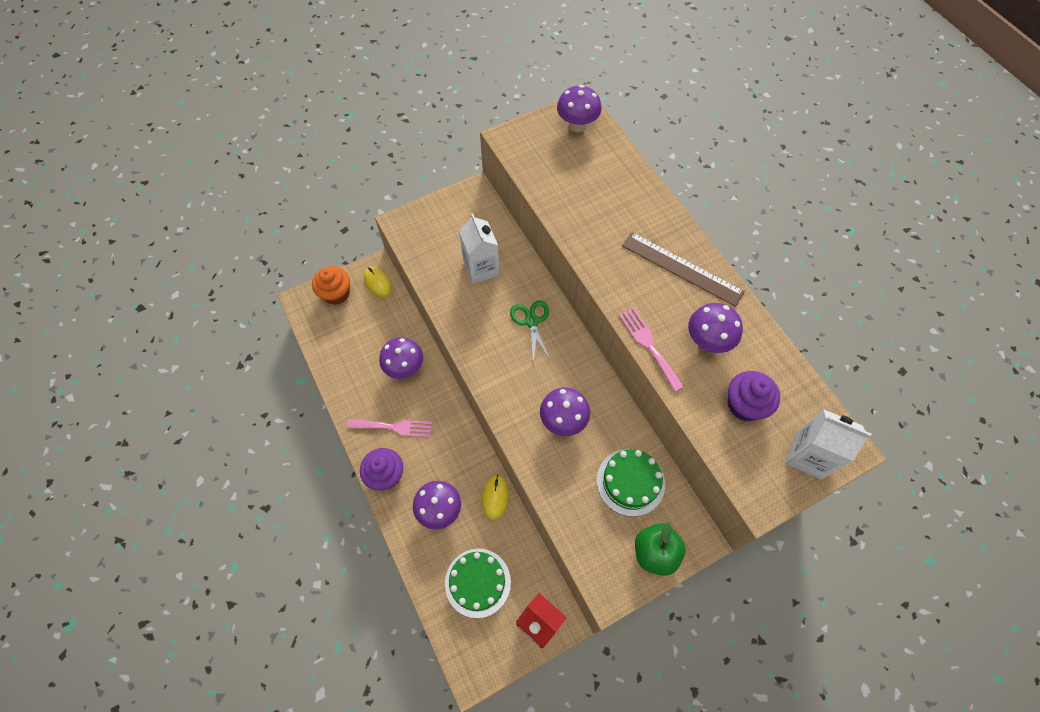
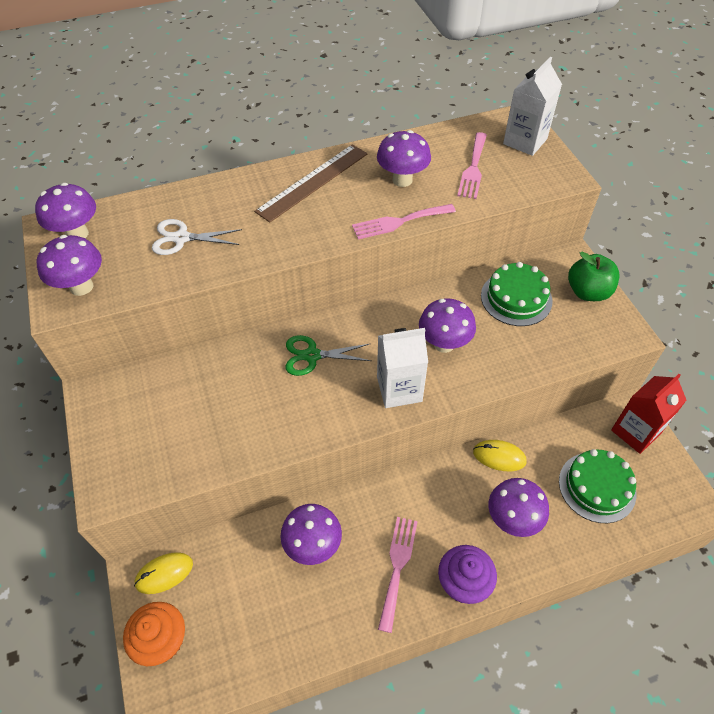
camera: 80 degrees left, 10 degrees down
white carton [459,213,500,284] -> white carton moved to [377,328,428,408]
purple cupcake [728,371,780,421] -> pink fork [457,132,487,199]
none -> purple mushroom [37,235,102,296]
none -> white scissors [152,219,242,255]

